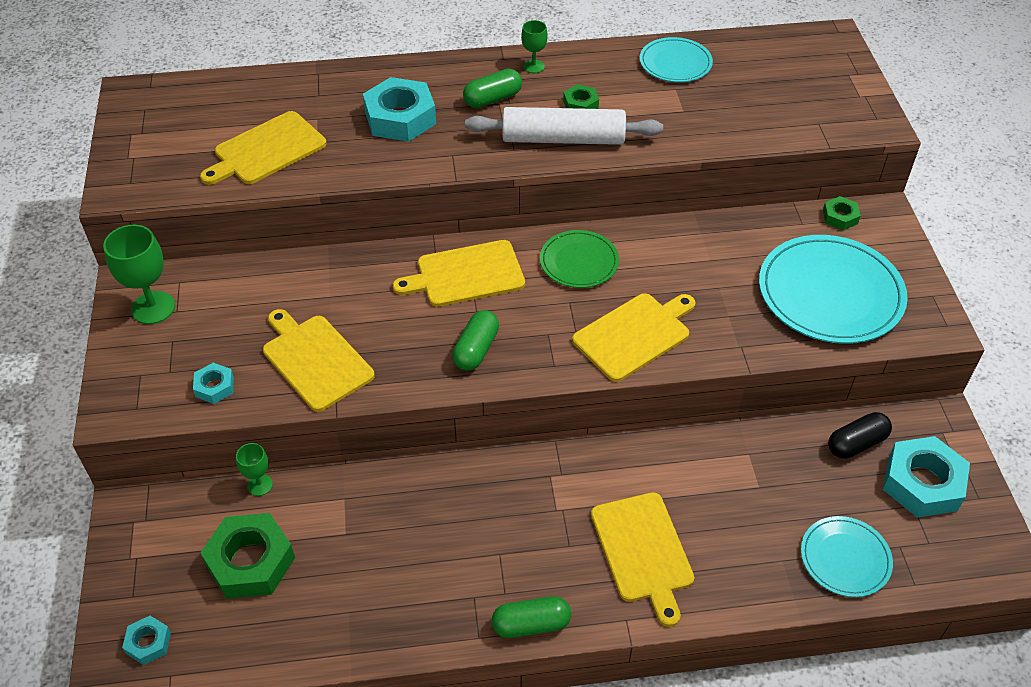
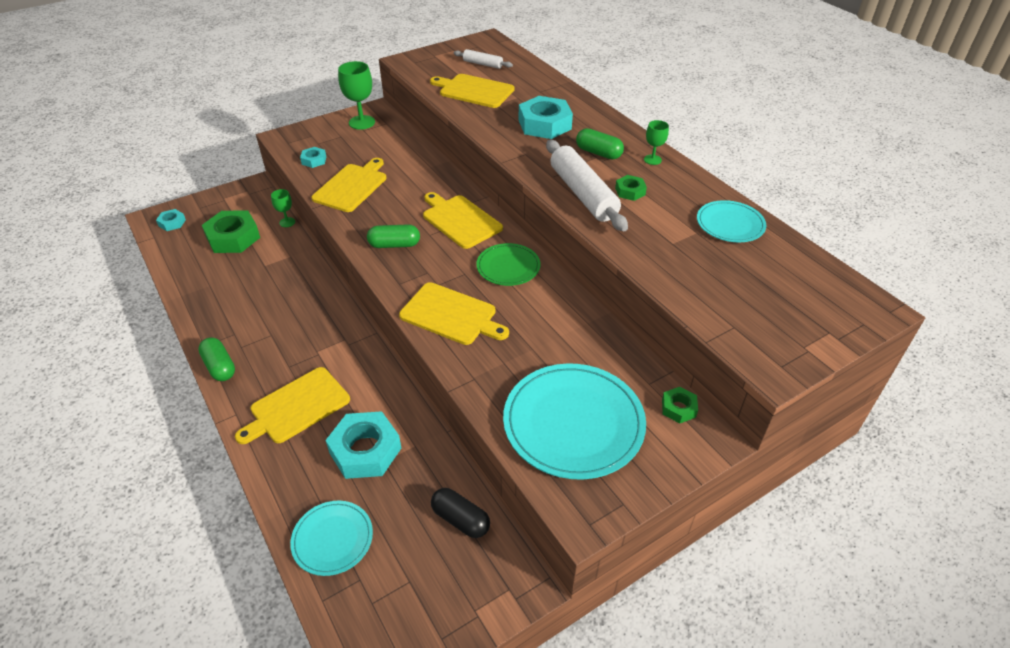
camera: 65 degrees right, 5 degrees down
turquoise nut [883,436,970,518] -> turquoise nut moved to [326,411,401,479]
none -> white rolling pin [454,49,513,69]

